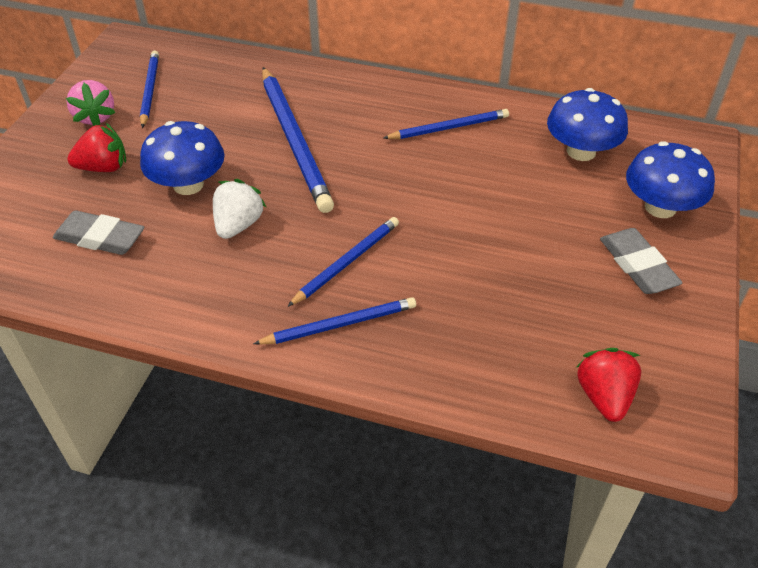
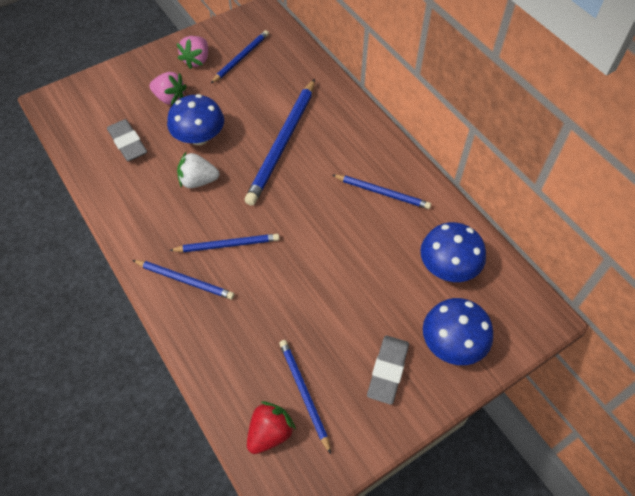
camera: 40 degrees right, 10 degrees up
red strawberry [67,123,126,172] -> pink strawberry [149,72,187,105]
white strawberry [213,179,266,239] -> white strawberry turned 150 degrees counterclockwise [177,152,219,188]
none -> blue pencil [279,340,331,454]

